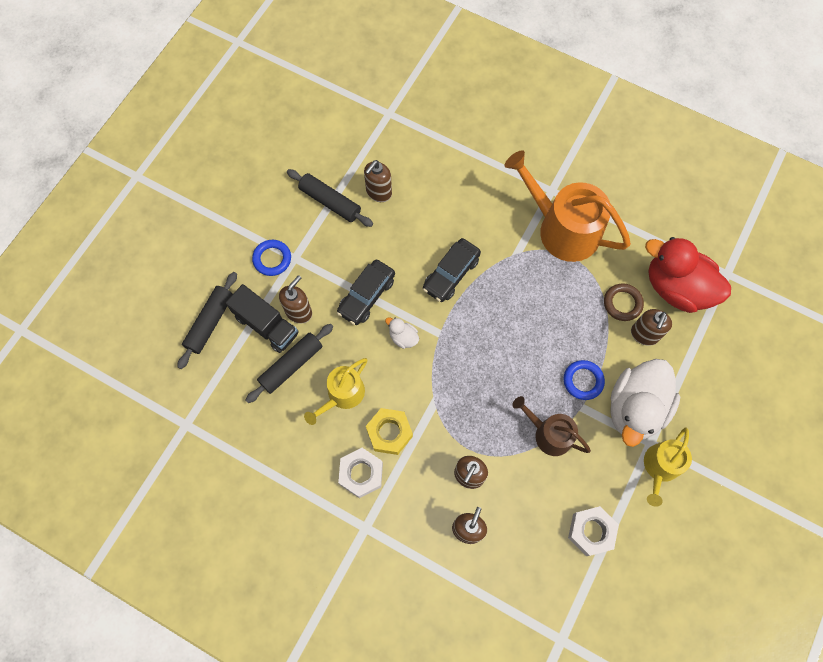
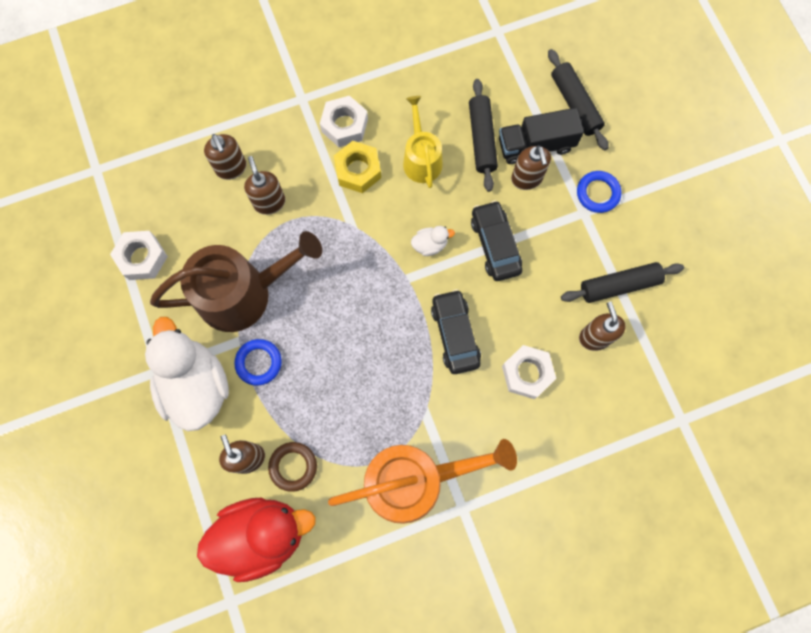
camera: 130 degrees right, 5 degrees up
brown watering can [512,396,591,456] -> brown watering can [150,231,322,332], size x1.76
yellow watering can [644,428,692,507] -> none
none -> white nut [502,345,556,399]

